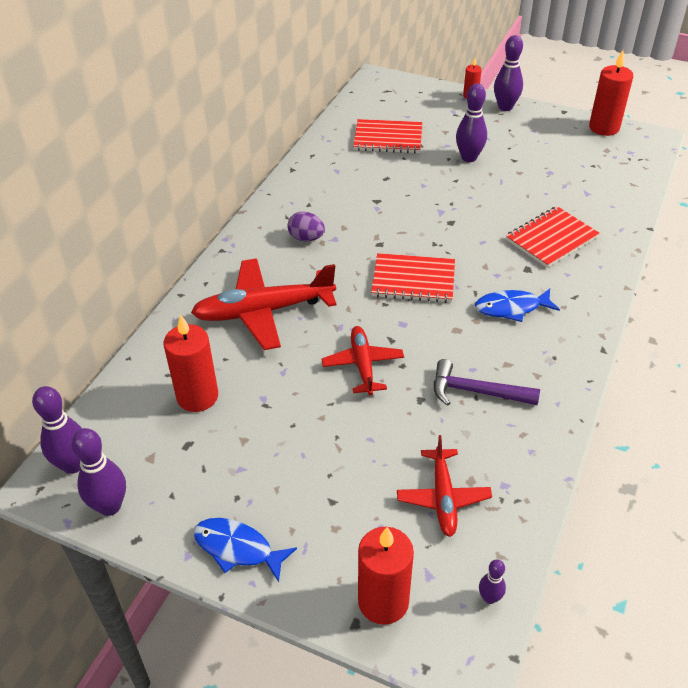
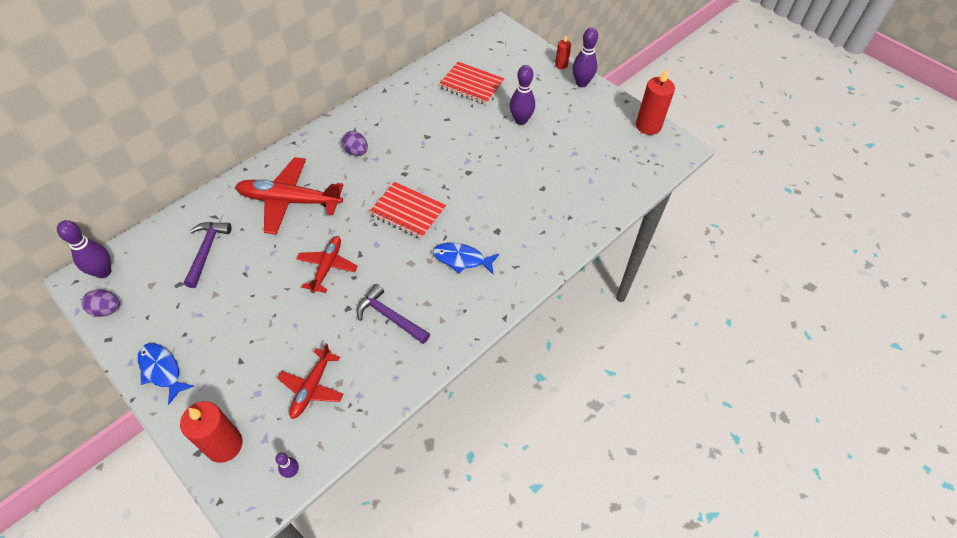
camera: 20 degrees right, 10 degrees up
purple bowling pin [71,428,126,516] -> purple egg [81,289,120,317]
red candle [164,314,218,412] -> purple hammer [184,222,232,288]
red notebook [506,206,600,268] -> none

